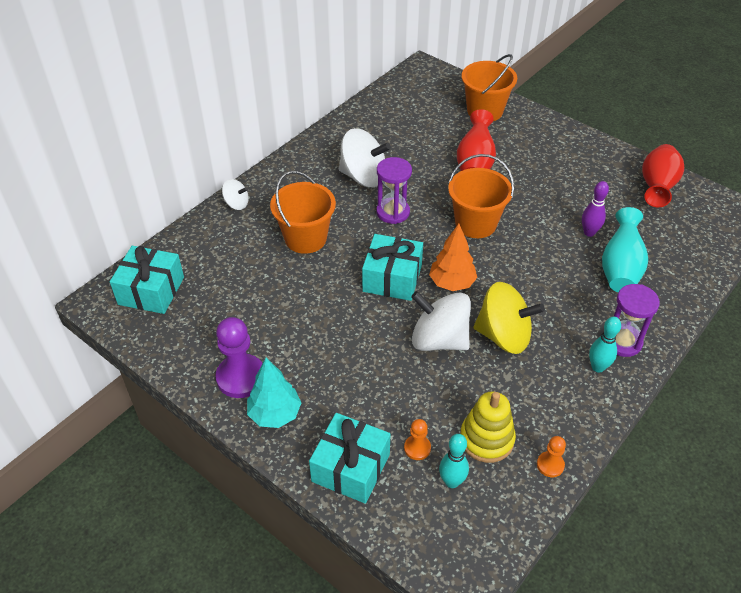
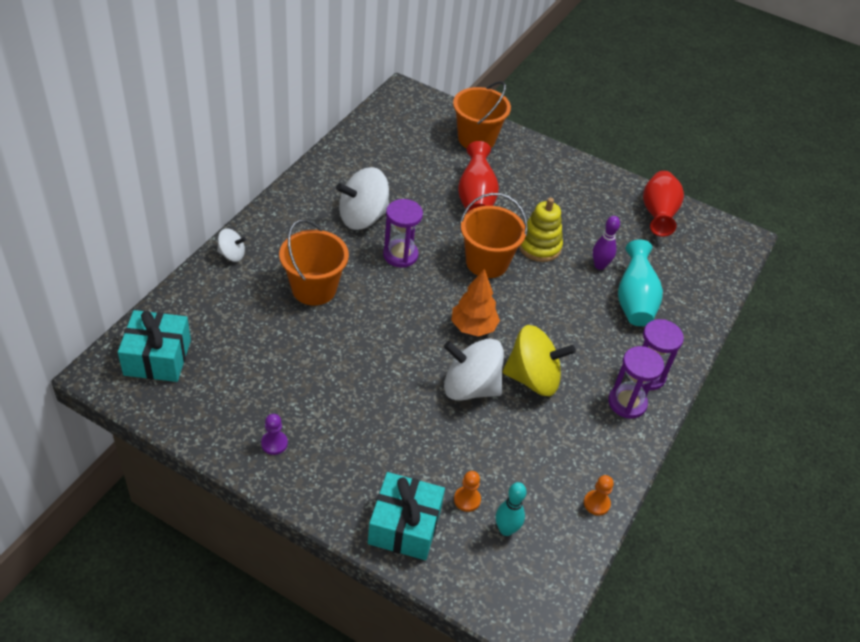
camera: 15 degrees left, 0 degrees up
purple pawn [215,317,263,398] -> purple pawn [261,414,288,455], size x0.51
turquoise tree [247,358,301,428] -> none
white spinning top [339,128,391,187] -> white spinning top turned 150 degrees clockwise [336,167,389,230]
turquoise gift [362,234,423,301] -> none
yellow stacking toy [460,391,516,463] -> yellow stacking toy moved to [519,198,563,262]
turquoise bowling pin [589,317,621,373] -> purple hourglass [608,346,664,419]

